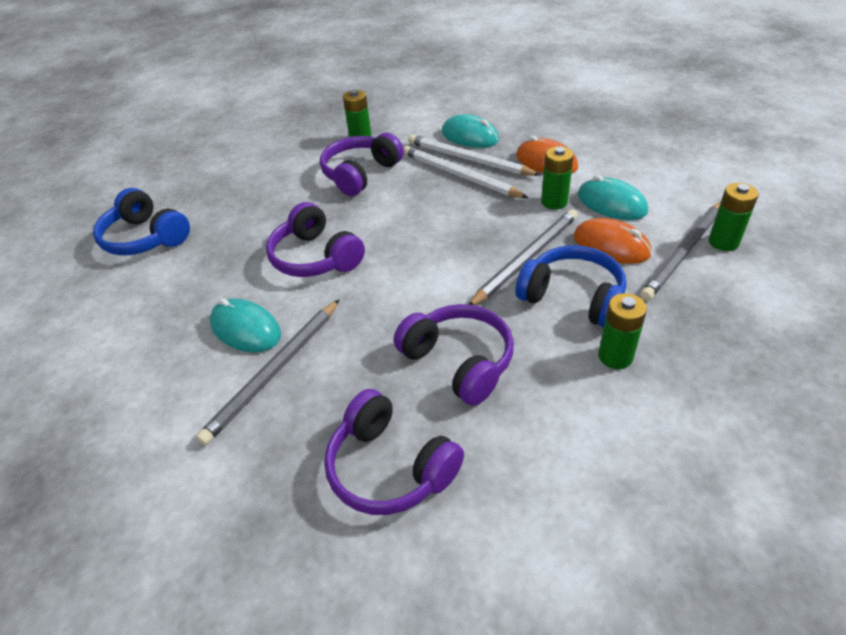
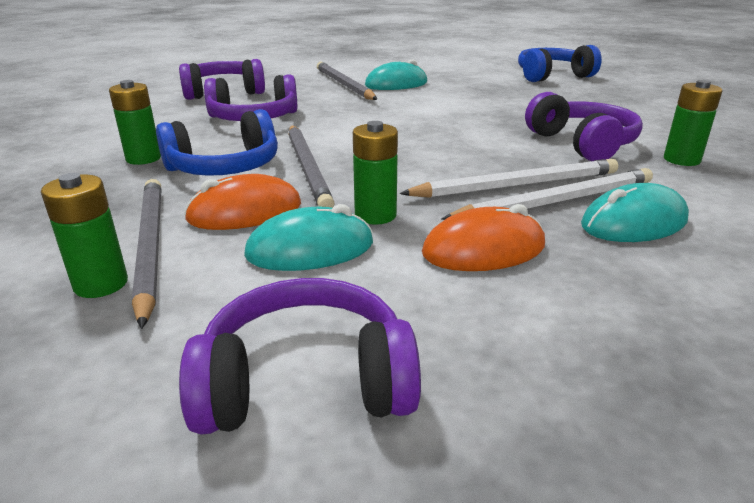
camera: 120 degrees right, 15 degrees down
purple headphones [266,202,365,277] -> purple headphones moved to [179,278,421,435]

